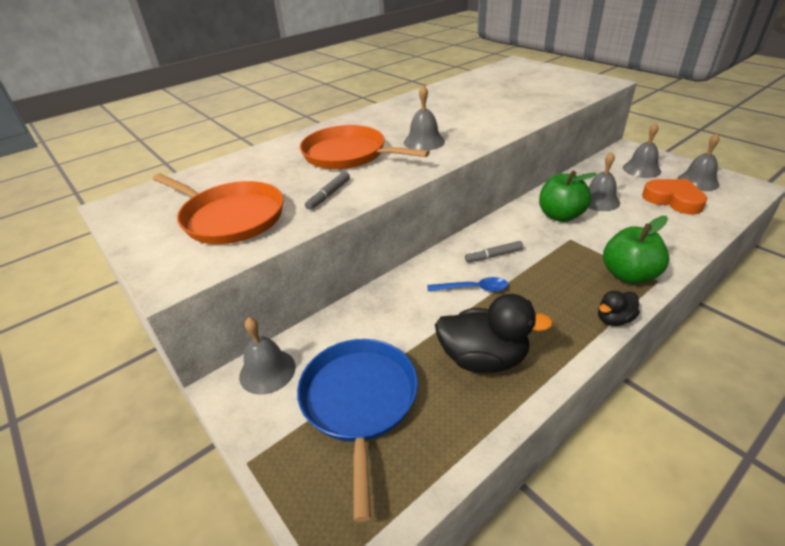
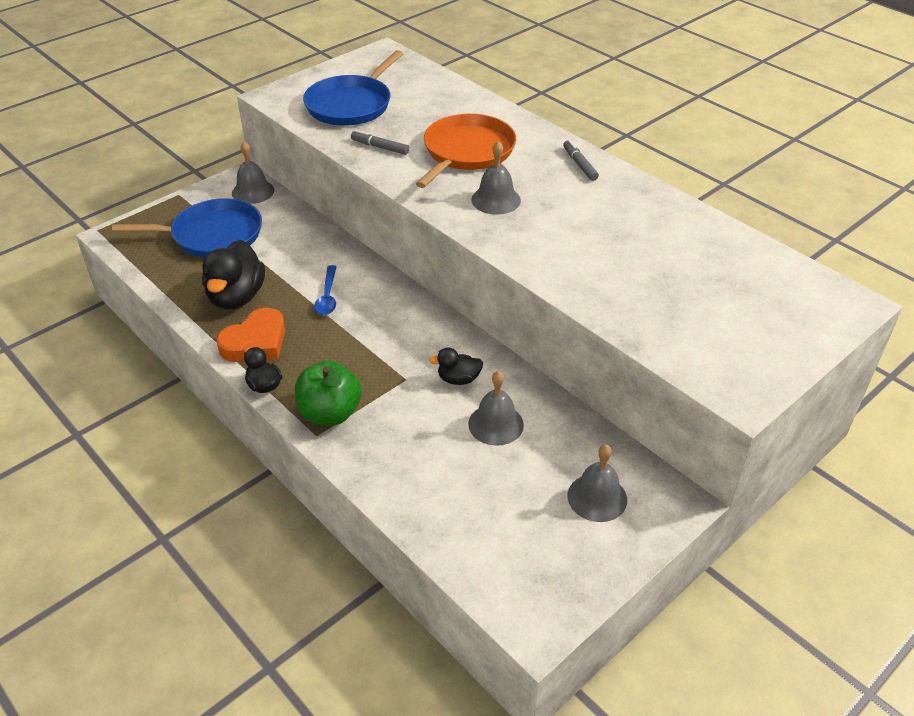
camera: 85 degrees right, 5 degrees up
orange pan [153,174,284,244] -> blue pan [303,50,403,126]
grey marker [465,241,523,262] -> grey marker moved to [563,140,599,181]
green apple [539,170,597,222] -> black duck [429,347,483,385]
orange heart [642,179,708,214] -> orange heart moved to [216,308,285,362]
grey bell [677,134,720,191] -> none

